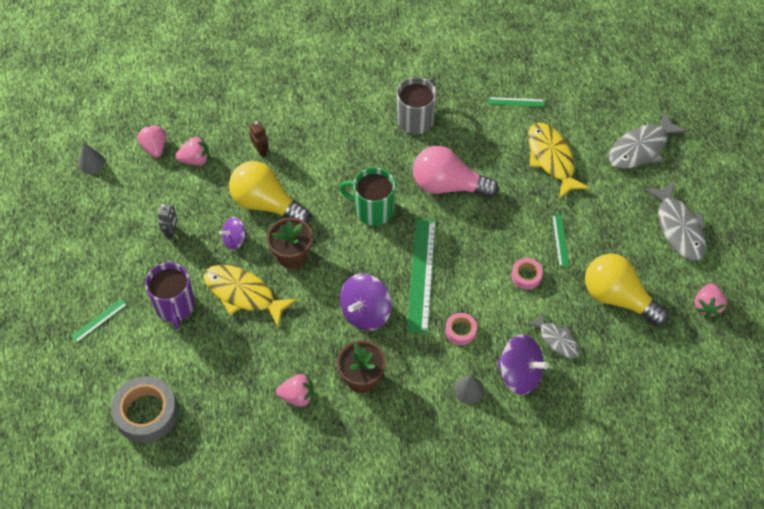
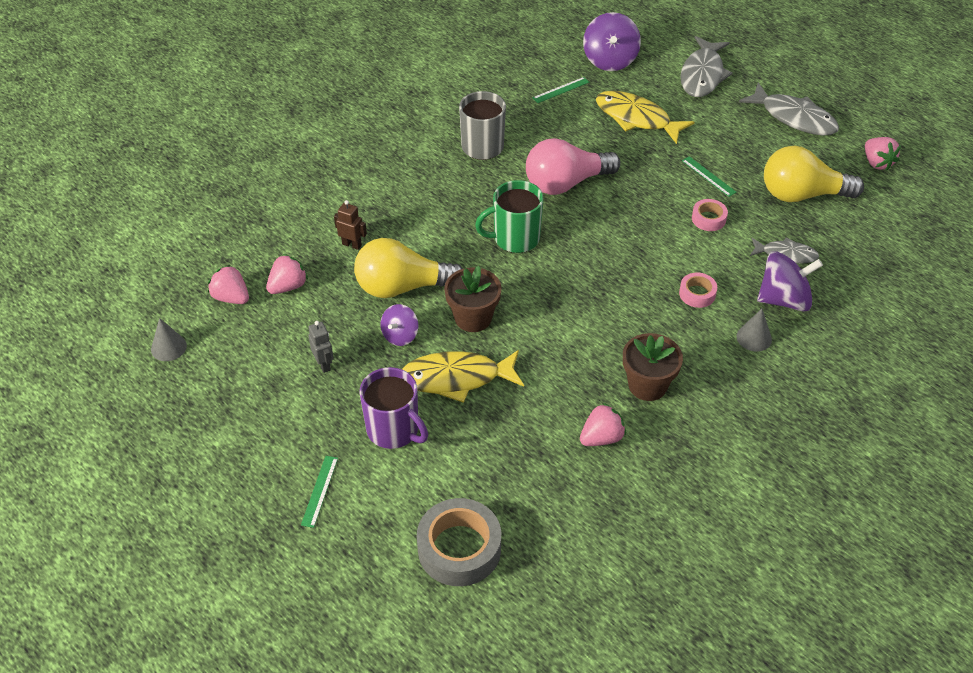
camera: 35 degrees left, 10 degrees down
purple spinning top [340,274,392,331] -> purple spinning top moved to [583,12,641,71]
green ruler [407,219,436,333] -> none

